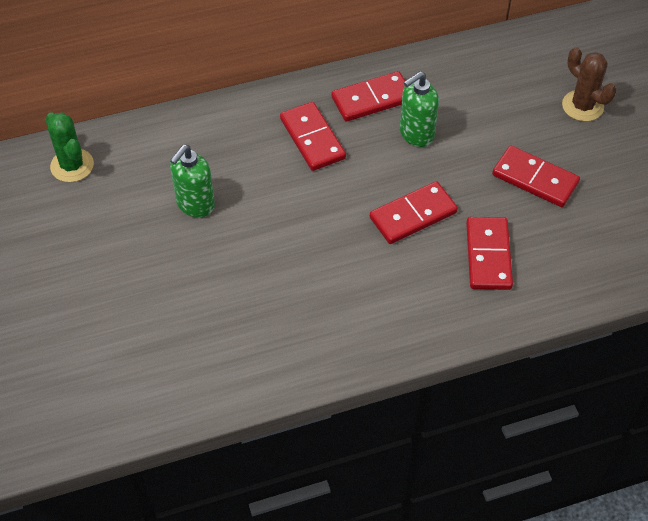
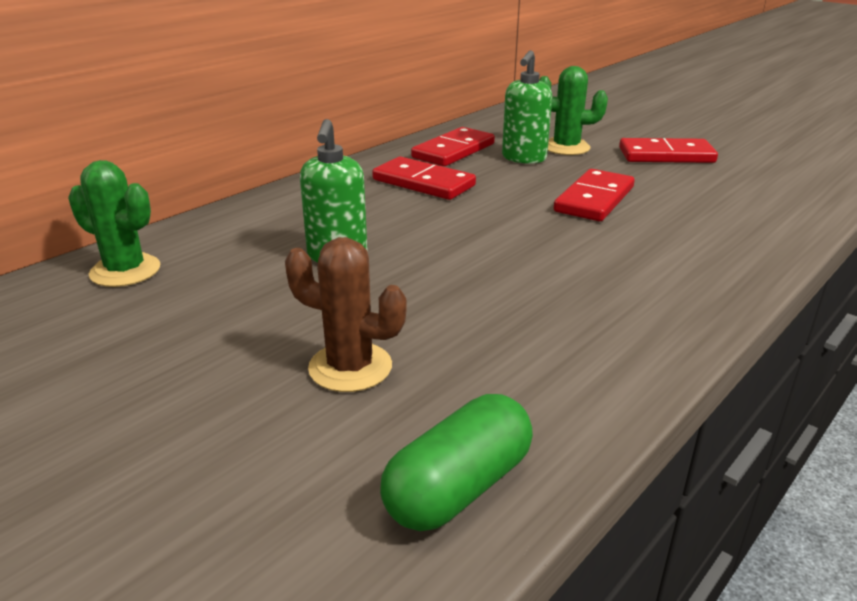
camera: 30 degrees left, 25 degrees down
red domino [466,217,513,290] -> none
brown cactus [562,47,616,121] -> brown cactus moved to [285,237,406,392]
none -> green capsule [380,394,533,531]
none -> green cactus [539,66,608,155]

